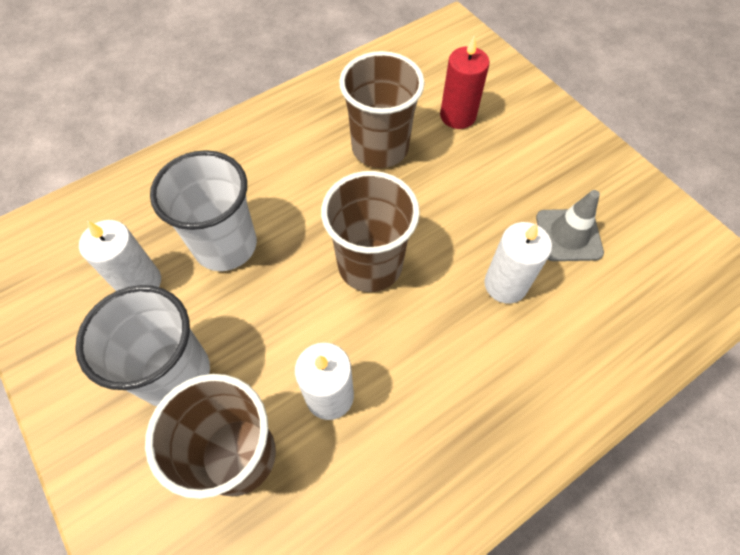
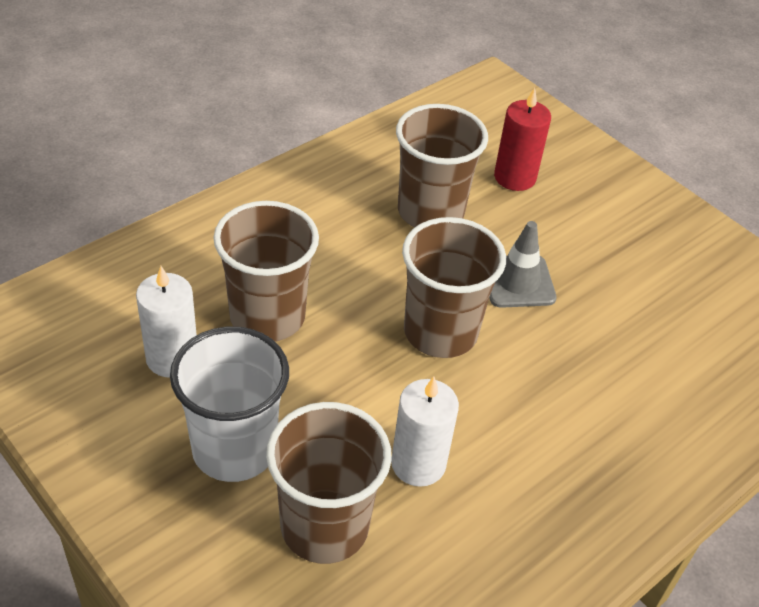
camera: 10 degrees left, 15 degrees down
white cup [150,150,257,271] -> brown cup [213,201,319,342]
white candle [484,222,552,304] -> none
grey traffic cone [536,190,604,261] -> grey traffic cone moved to [489,221,557,308]

